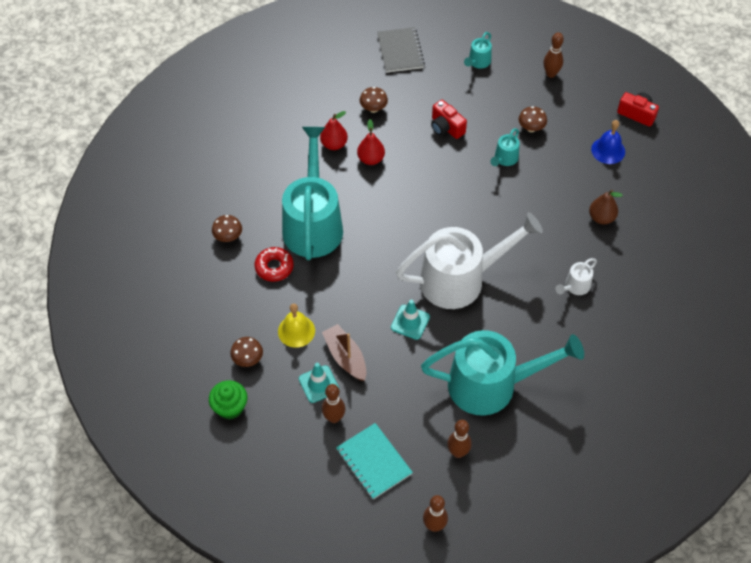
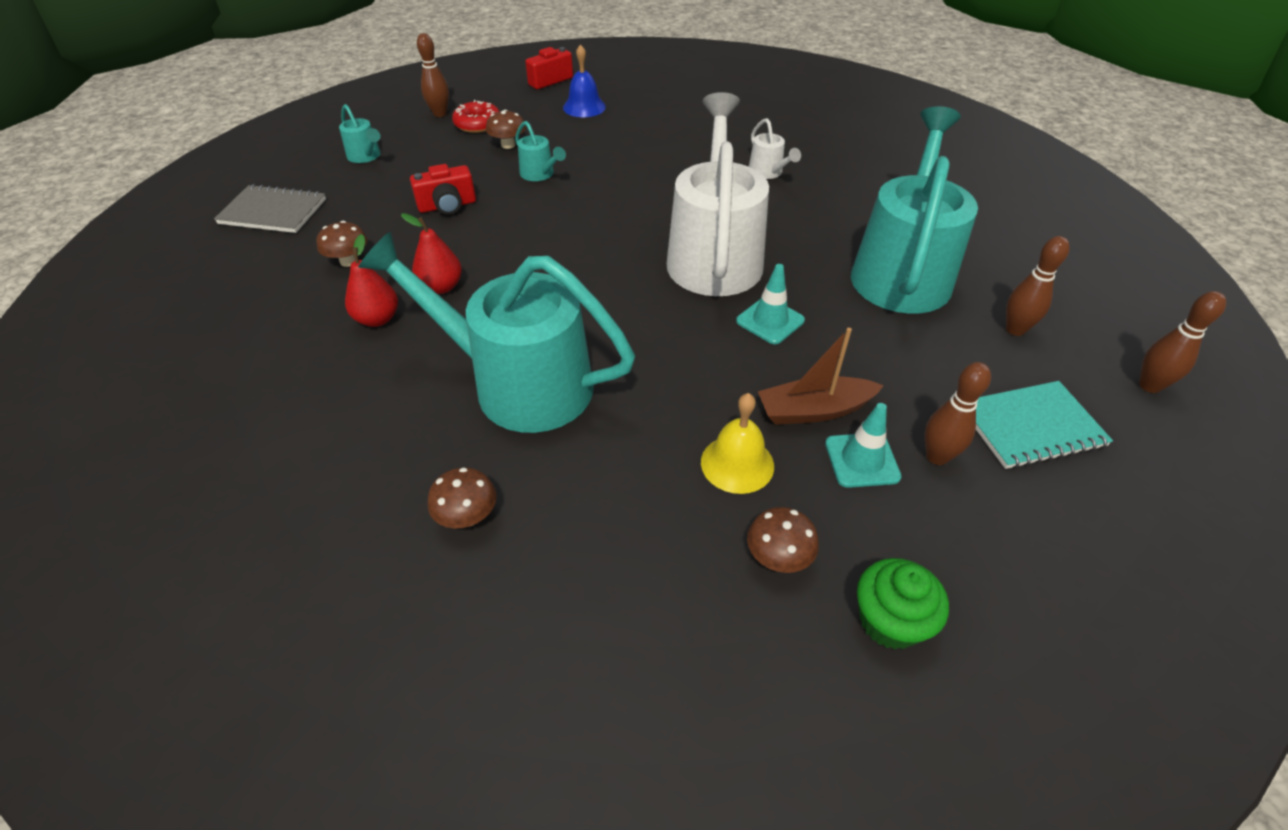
camera: 70 degrees left, 10 degrees down
red donut [255,247,294,282] -> red donut moved to [452,100,500,133]
brown pear [589,190,623,224] -> none

